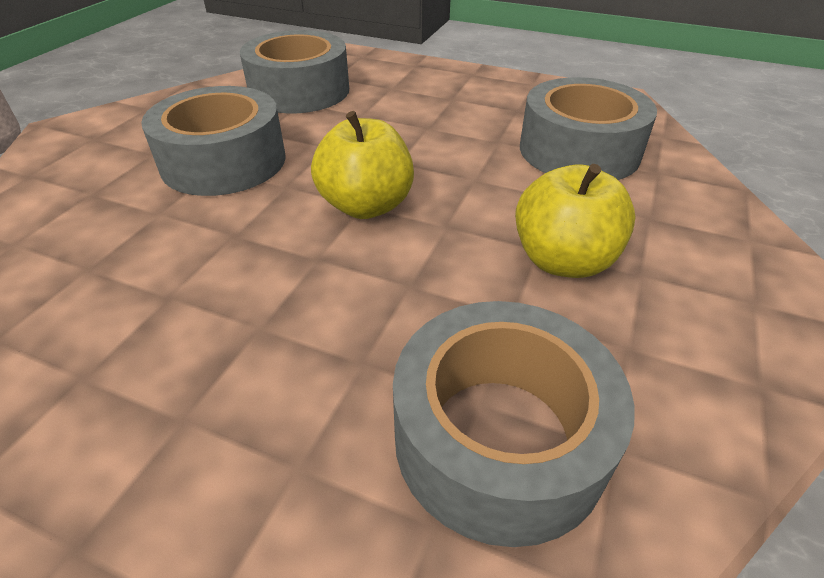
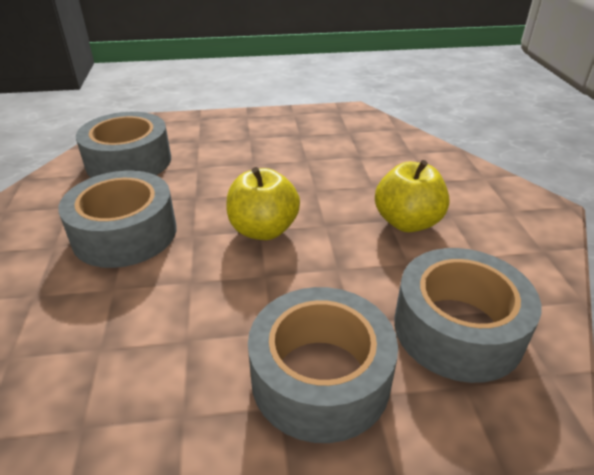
camera: 30 degrees left, 5 degrees down
grey tape [520,77,657,180] -> grey tape moved to [248,287,398,443]

